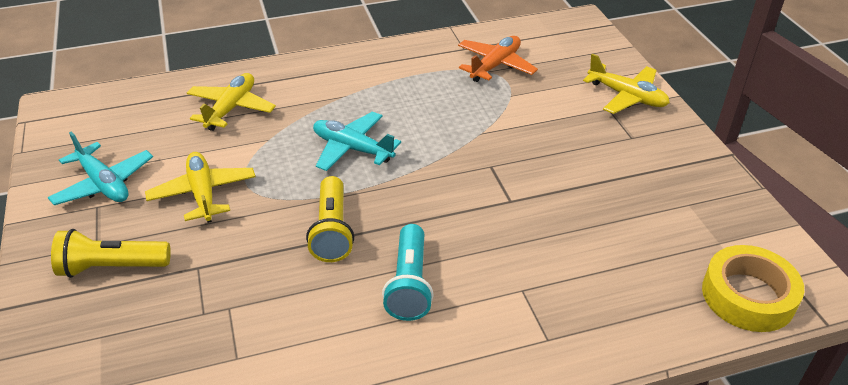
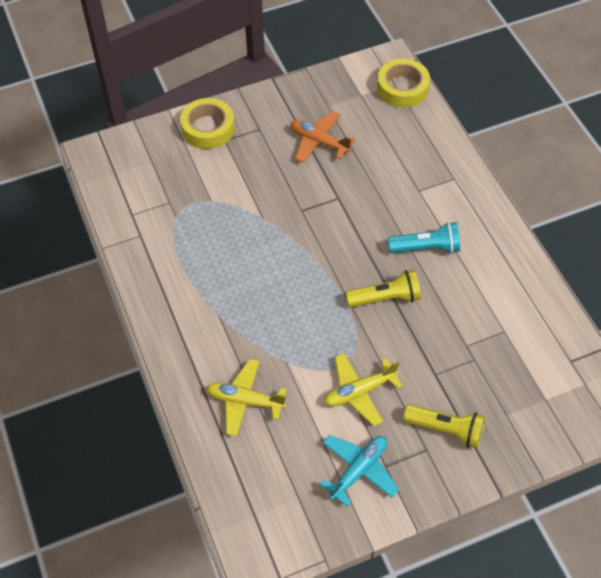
camera: 95 degrees left, 15 degrees up
yellow flashlight [51,229,171,278] -> yellow flashlight turned 60 degrees counterclockwise [403,404,486,449]
turquoise plane [313,112,401,171] -> none
orange plane [458,36,538,82] -> orange plane moved to [290,111,355,163]
yellow plane [583,54,670,114] -> yellow tape [180,98,235,149]

